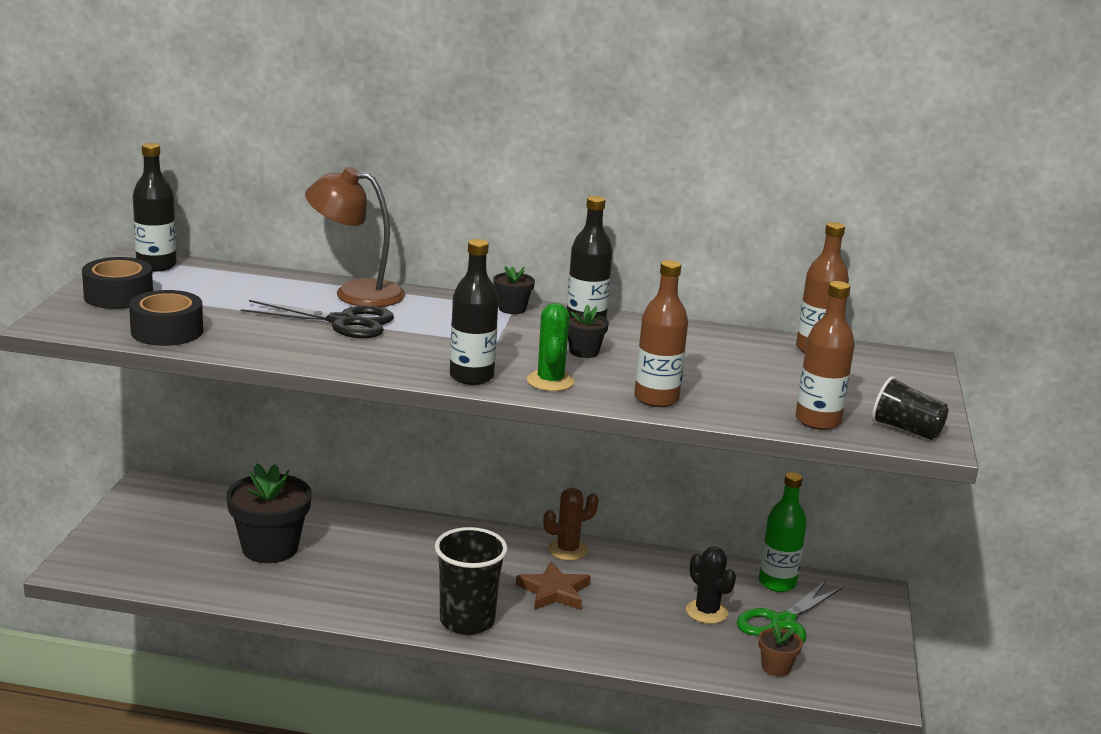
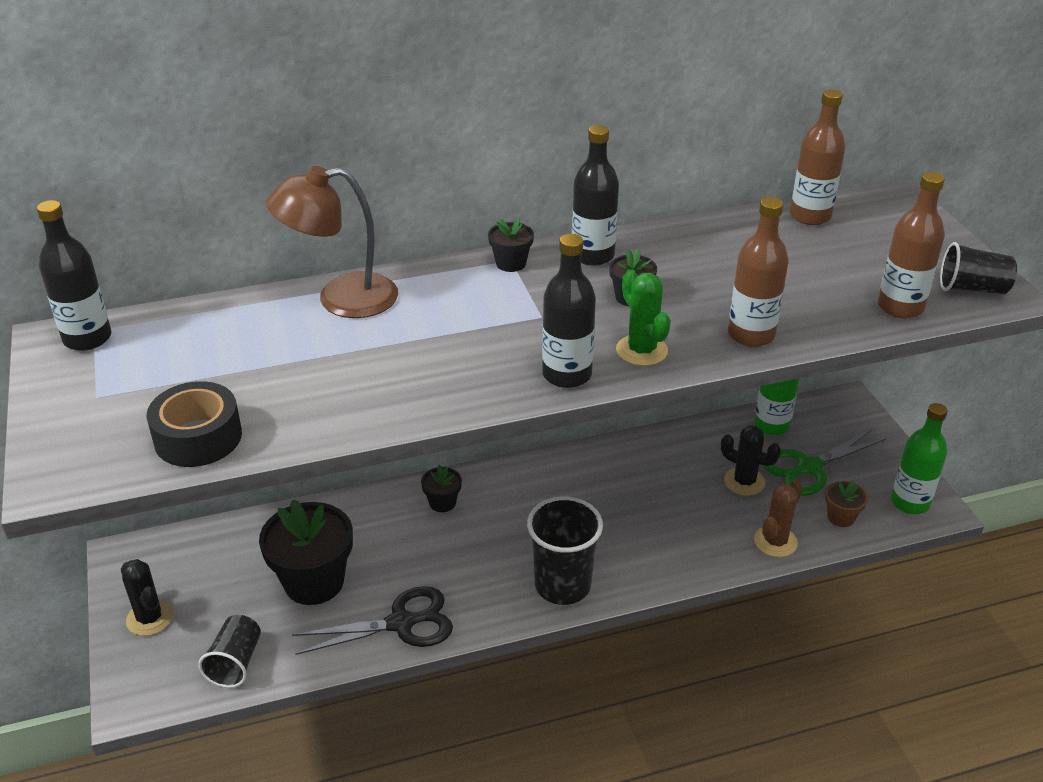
camera: 25 degrees left, 15 degrees up
black tape [82,257,153,309] -> none
black scissors [241,300,394,338] -> black scissors moved to [292,586,453,655]
brown star [516,561,591,610] -> none
brown cactus [543,488,599,561] -> brown cactus moved to [754,480,802,557]
green scissors [737,580,844,642] -> green scissors turned 45 degrees clockwise [764,429,886,496]
none -> black cactus [121,559,173,636]
none -> black cup [198,615,261,688]
none -> black flower pot [421,465,462,512]
none -> green bottle [891,403,947,514]

